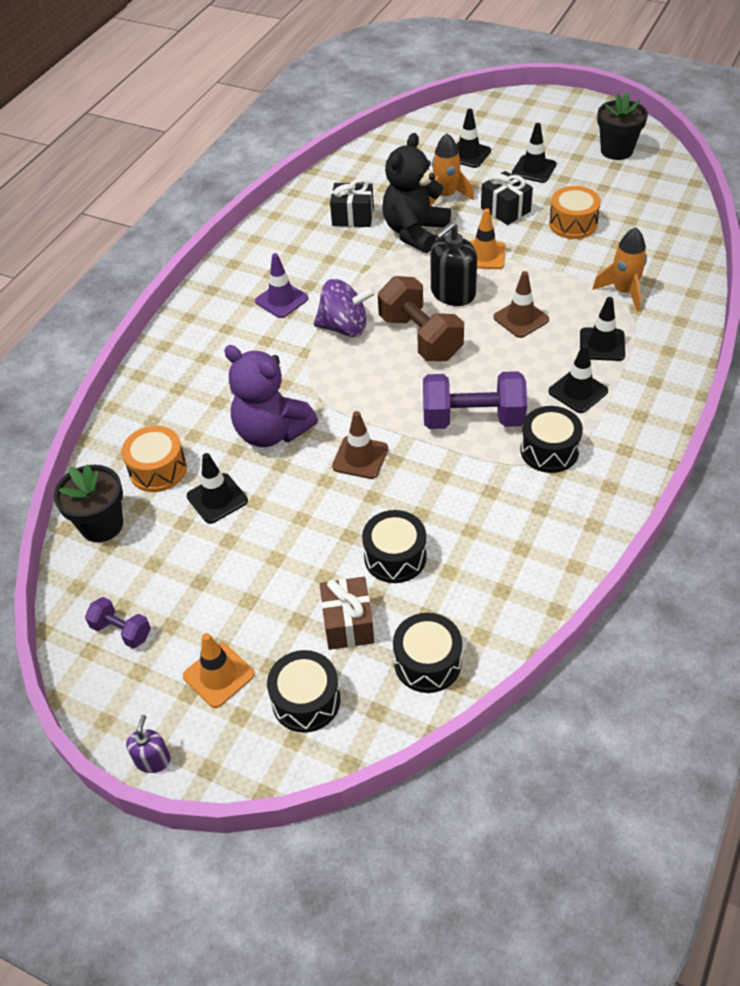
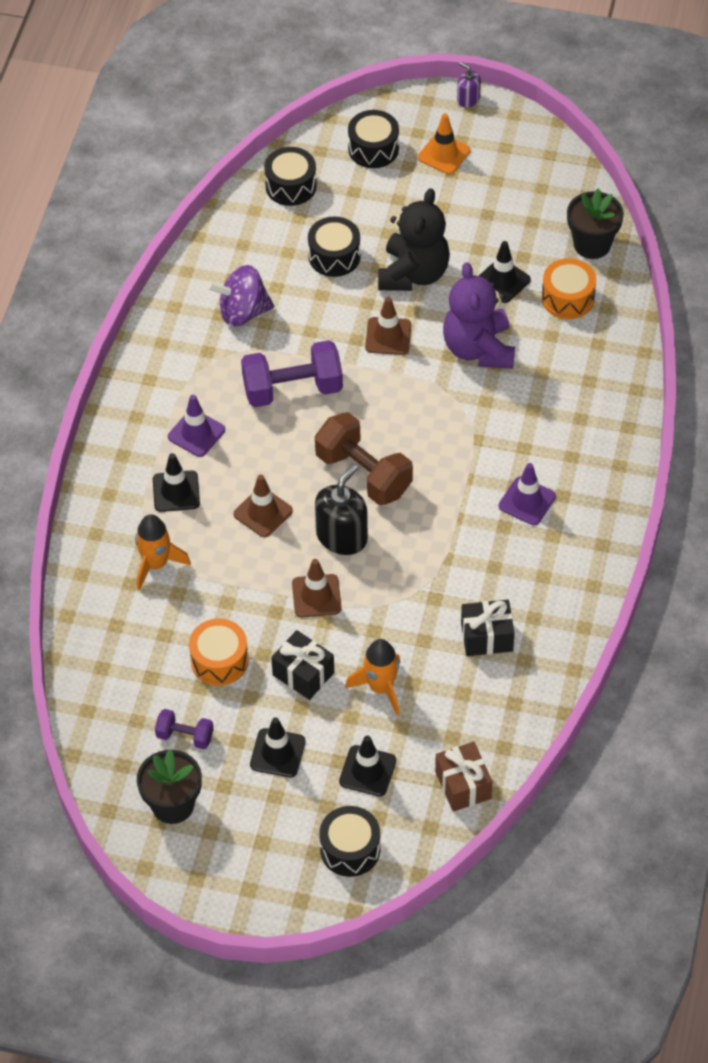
camera: 165 degrees right, 5 degrees up
purple dumbbell [85,597,151,648] -> purple dumbbell moved to [155,709,214,749]
purple soap dispenser [126,715,171,773] -> purple soap dispenser turned 135 degrees clockwise [457,62,481,108]
purple teddy bear [224,345,318,447] -> purple teddy bear turned 120 degrees counterclockwise [443,262,515,369]
purple spinning top [314,279,376,337] -> purple spinning top moved to [207,265,274,327]
brown gift [320,577,374,650] -> brown gift moved to [435,742,492,812]
black teddy bear [382,133,451,253] -> black teddy bear moved to [378,188,450,291]
orange traffic cone [469,208,505,269] -> brown traffic cone [292,559,341,617]
black drum [520,406,583,473] -> black drum moved to [319,806,380,877]
black traffic cone [548,344,608,413] -> purple traffic cone [168,395,225,457]

